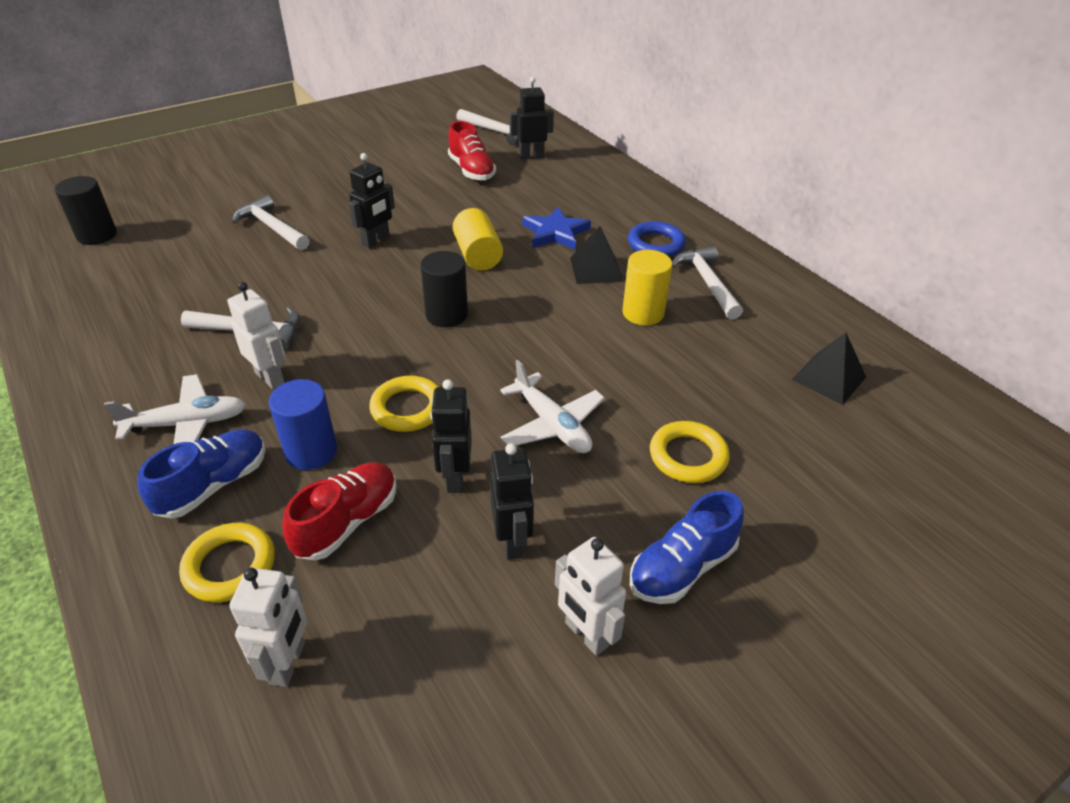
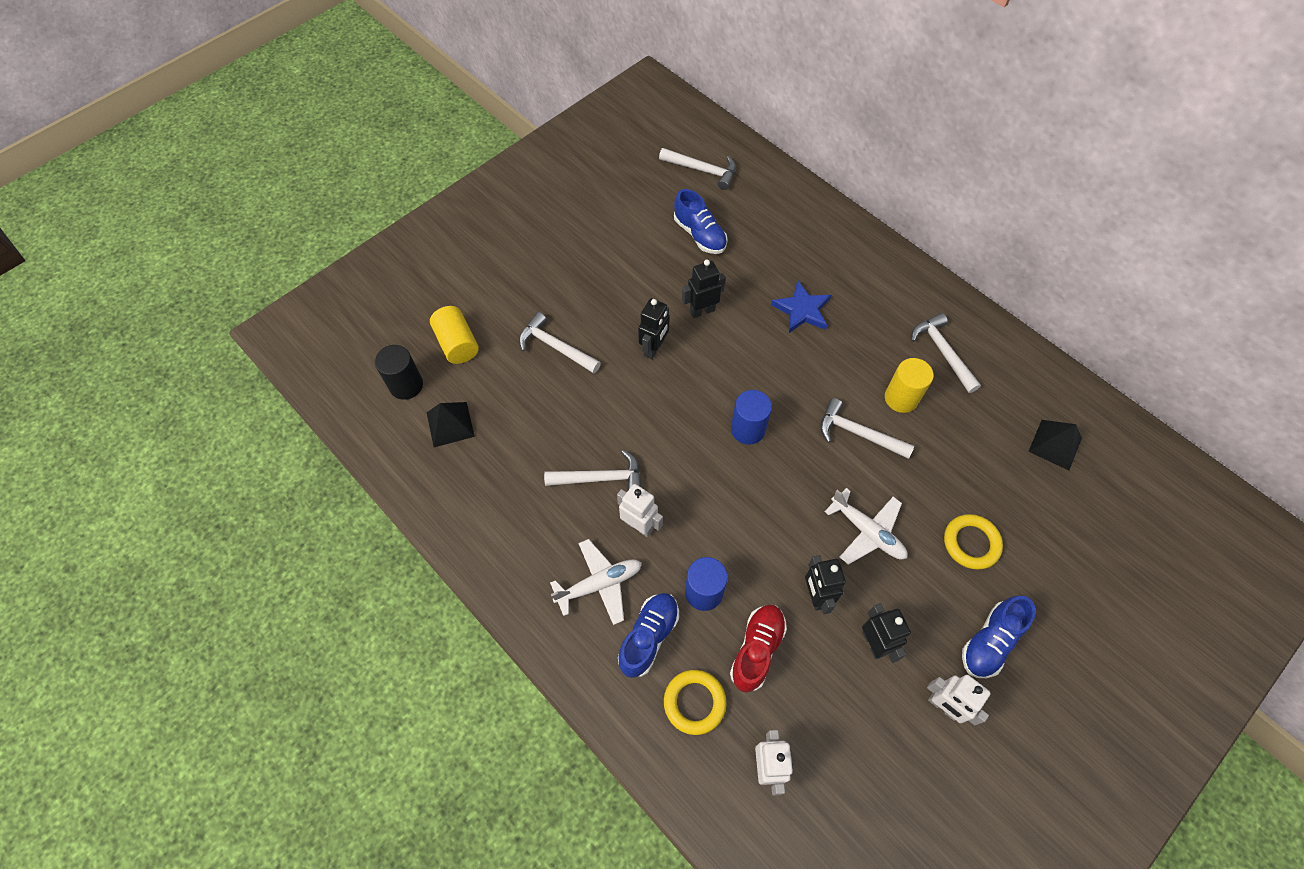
camera: 10 degrees left, 20 degrees up
yellow ring [369,376,439,432] -> none
black cylinder [420,251,468,327] -> blue cylinder [731,390,772,445]
red shoe [448,121,496,181] -> blue shoe [674,189,727,254]
yellow cylinder [453,208,503,271] -> yellow cylinder moved to [430,306,479,364]
black robot [510,77,554,160] -> black robot moved to [682,260,726,318]
black pyramid [570,226,624,284] -> black pyramid moved to [426,402,475,447]
blue ring [628,221,686,257] -> none
none -> white hammer [820,398,914,459]

